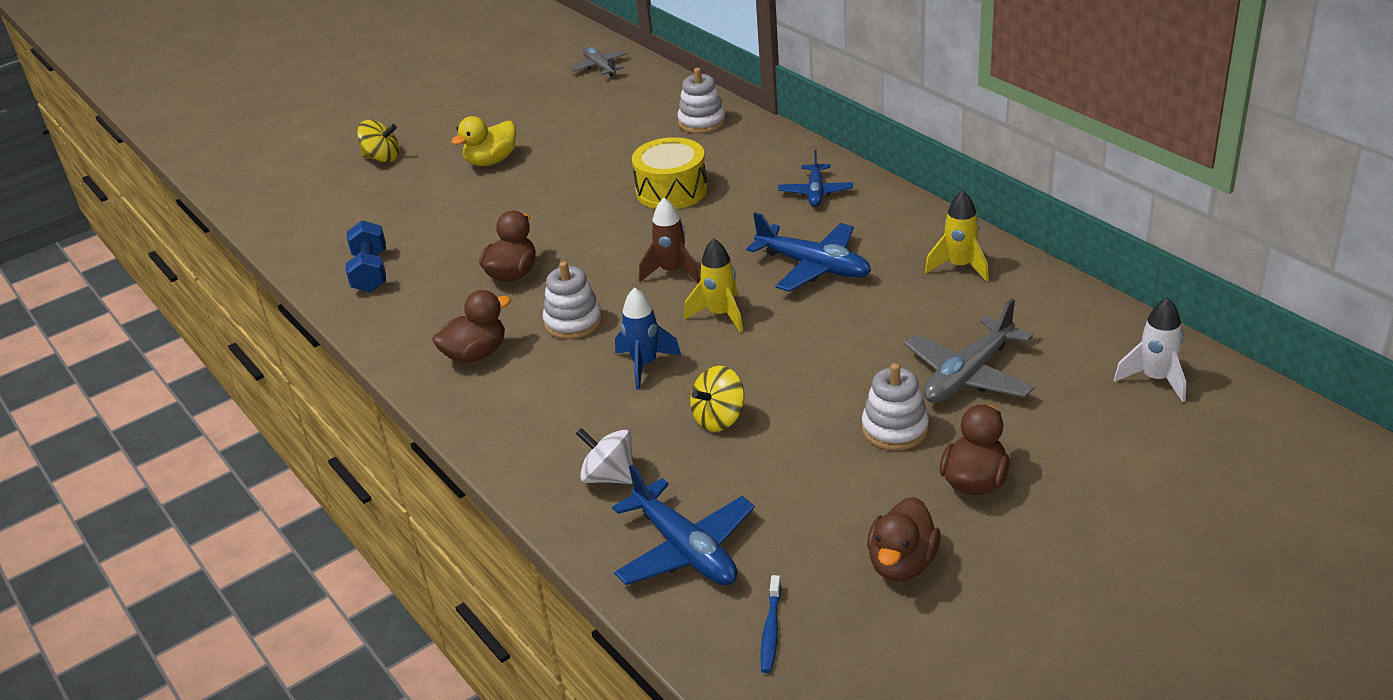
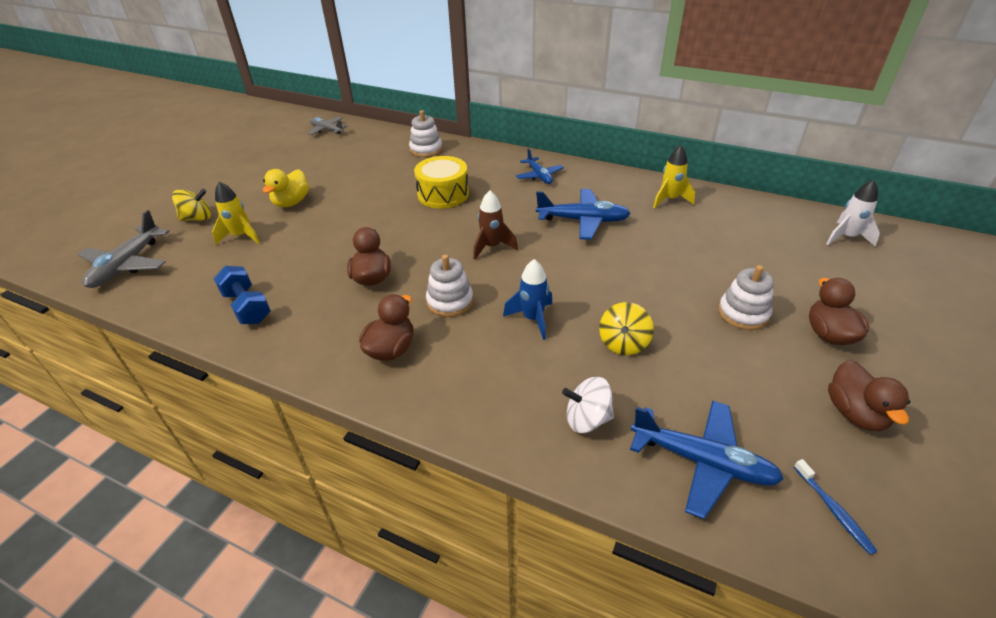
camera: 30 degrees left, 5 degrees up
yellow rocket [684,238,743,333] -> yellow rocket moved to [212,181,260,245]
grey plane [904,299,1035,403] -> grey plane moved to [78,210,170,288]

